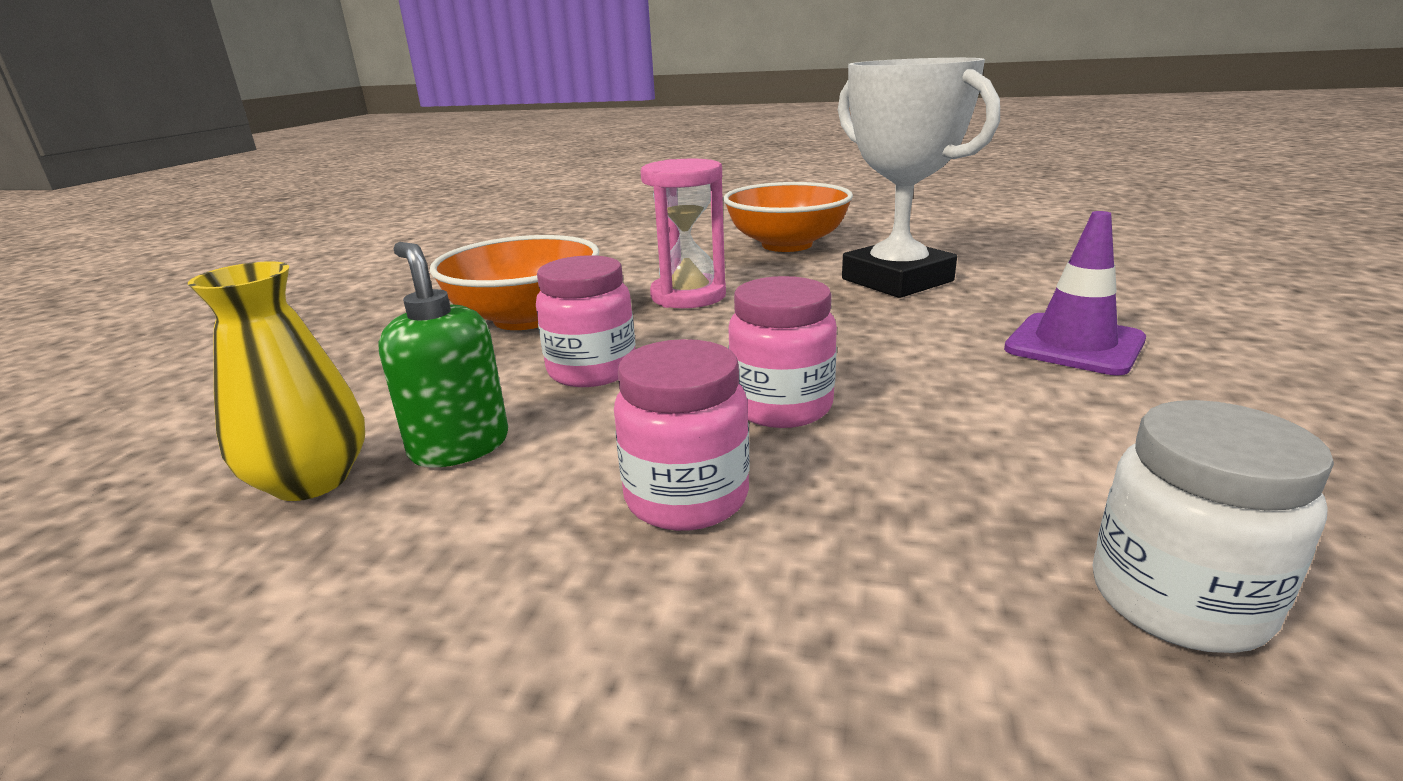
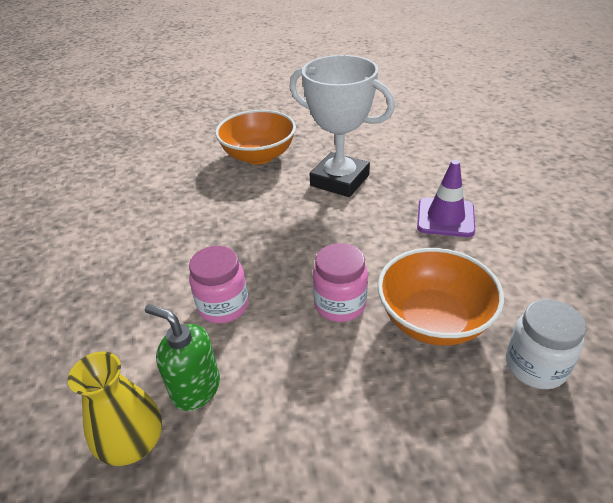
camera: 25 degrees left, 15 degrees up
orange bowl [430,235,599,330] -> orange bowl moved to [378,248,504,346]
pink jar [614,339,750,531] -> none
pink hourglass [641,159,726,308] -> none

